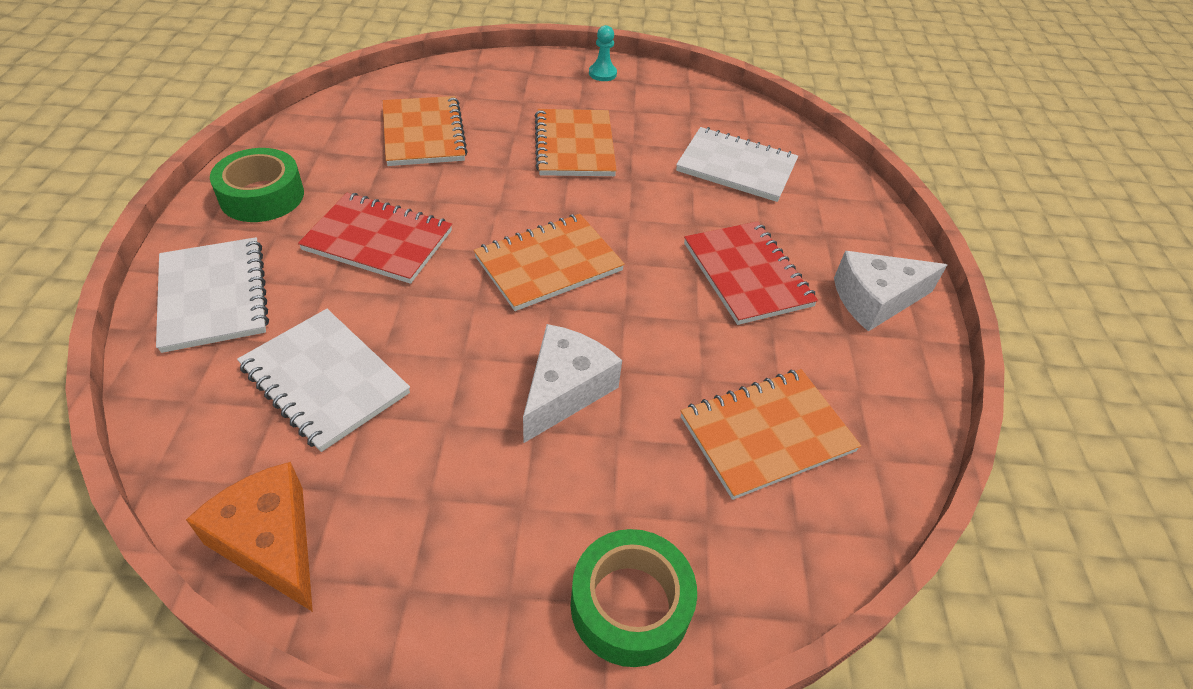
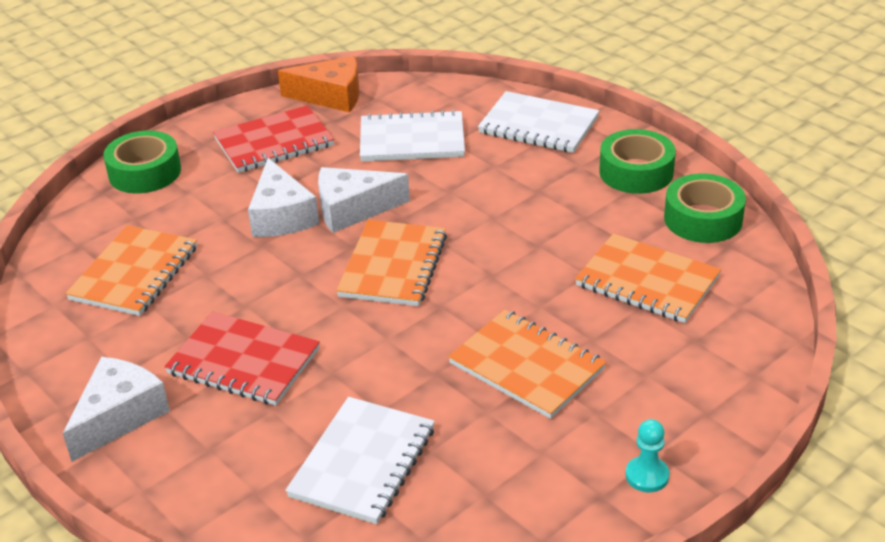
camera: 140 degrees right, 10 degrees down
red notebook [298,193,452,284] -> red notebook moved to [213,105,334,173]
white notebook [676,127,798,202] -> white notebook turned 45 degrees counterclockwise [285,397,435,524]
none -> white cheese [318,167,410,233]
none -> green tape [664,174,746,243]

